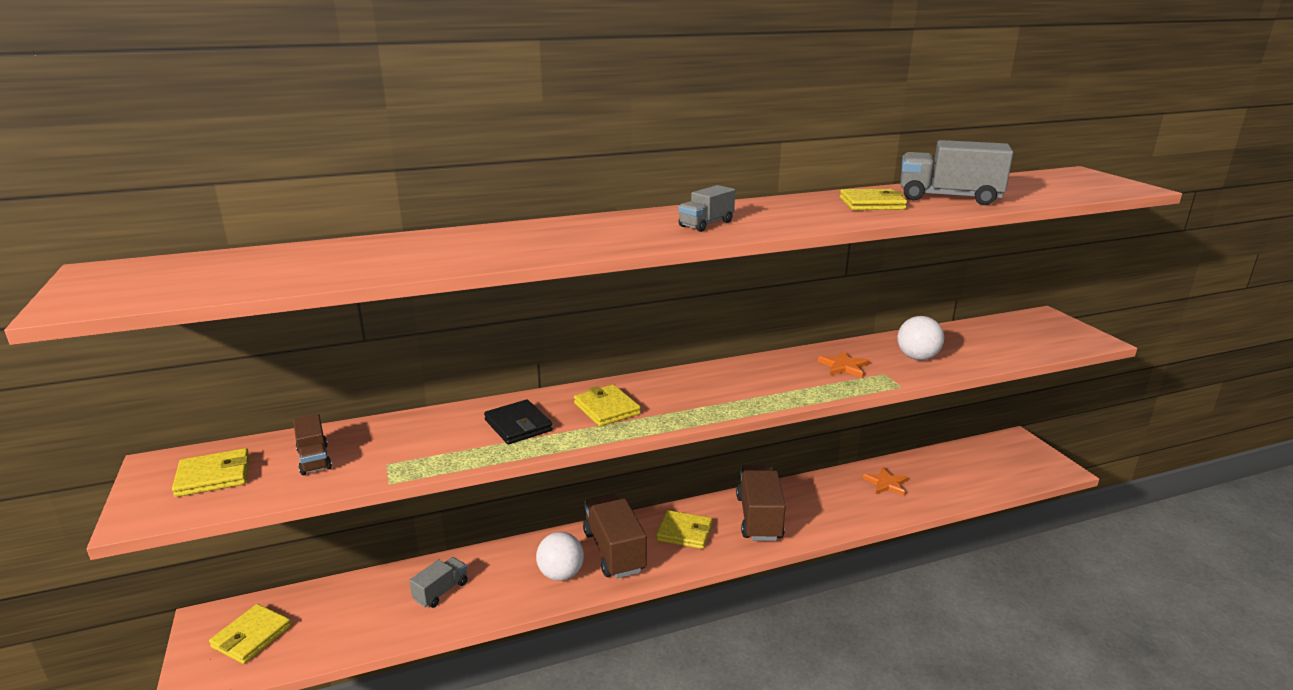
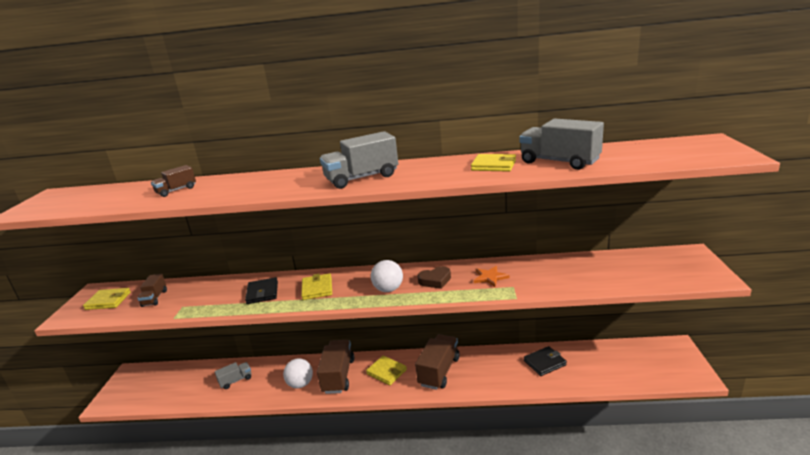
camera: 25 degrees right, 0 degrees up
yellow wallet [209,604,291,664] -> none
grey truck [678,185,735,232] -> grey truck [320,131,398,189], size x1.80
orange star [863,467,909,496] -> black wallet [524,346,567,376]
white ball [897,316,944,360] -> white ball moved to [371,260,403,292]
none -> brown truck [151,165,196,197]
none -> brown heart [417,266,451,289]

